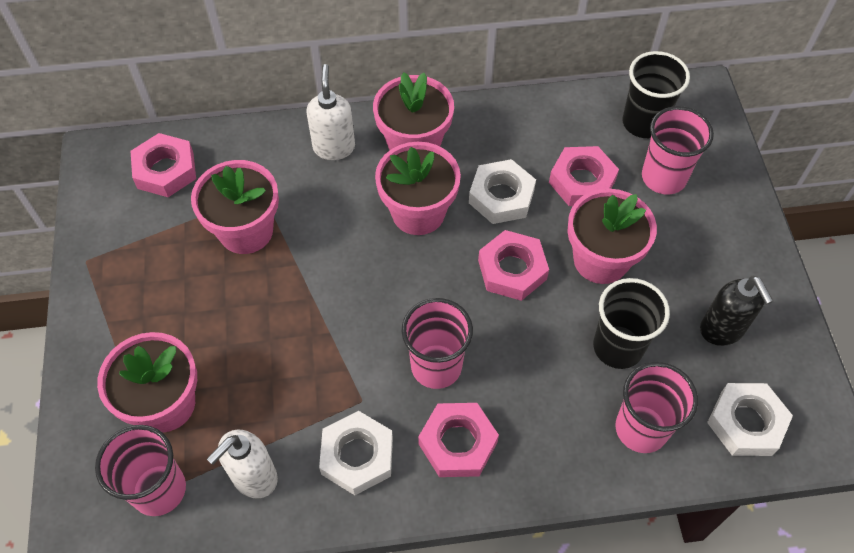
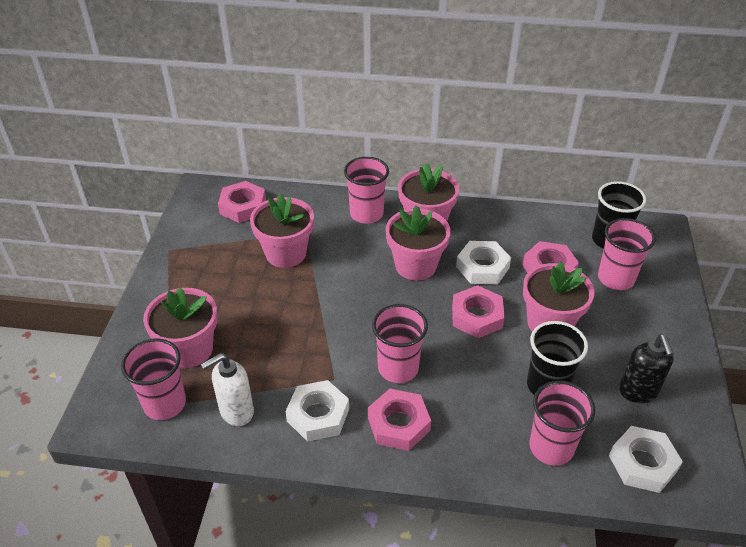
camera: 15 degrees right, 15 degrees down
white soap dispenser [306,64,355,160] -> pink cup [344,157,389,224]

